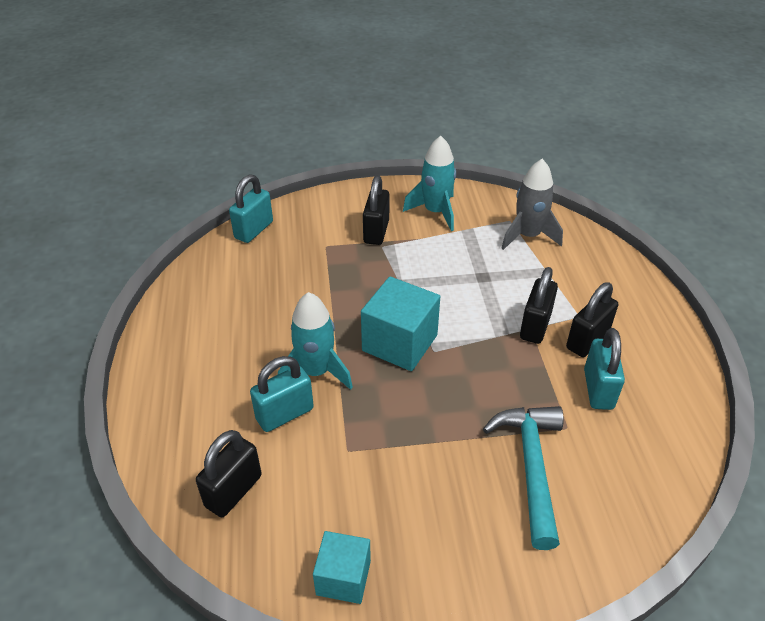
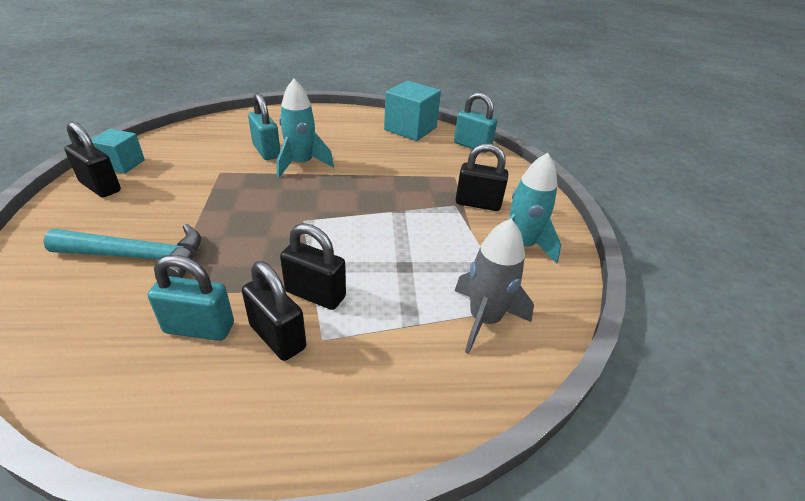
camera: 90 degrees right, 5 degrees down
black padlock [196,430,262,518] -> black padlock moved to [64,121,121,197]
turquoise cube [361,276,440,371] -> turquoise cube moved to [384,81,441,141]

